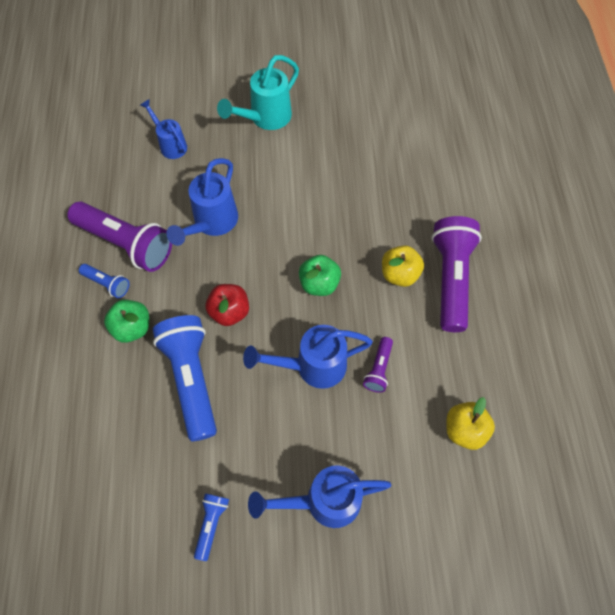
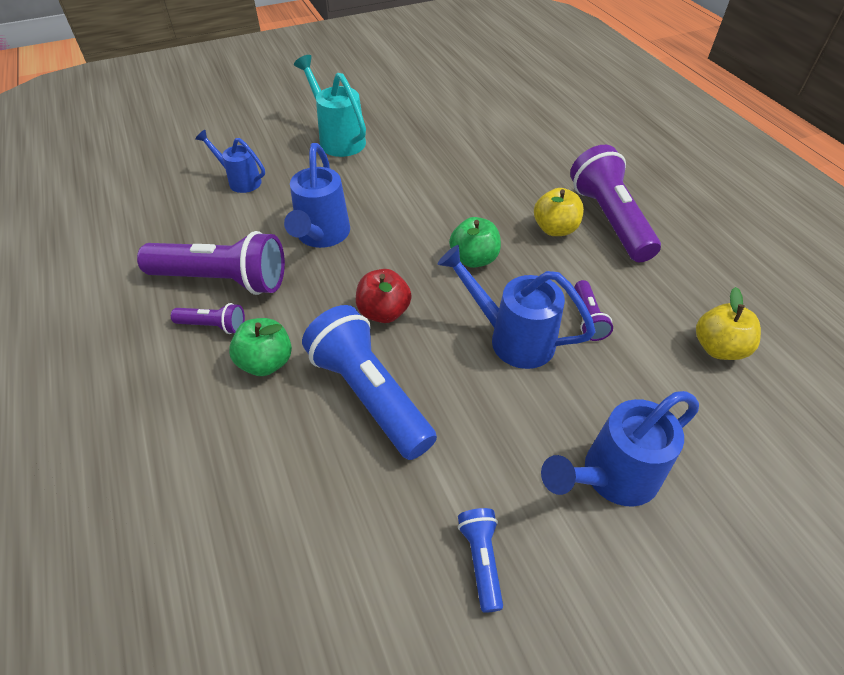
camera: 20 degrees left, 15 degrees down
blue flashlight [79,264,129,298] -> purple flashlight [171,303,245,334]
turquoise watering can [217,55,299,130] -> turquoise watering can turned 120 degrees clockwise [294,55,366,157]
blue watering can [243,325,373,389] -> blue watering can turned 60 degrees clockwise [437,245,596,369]

